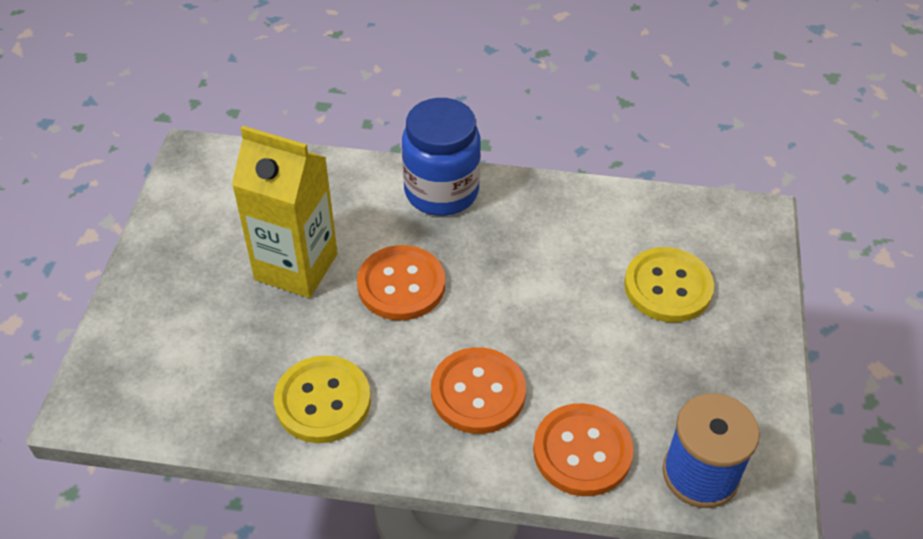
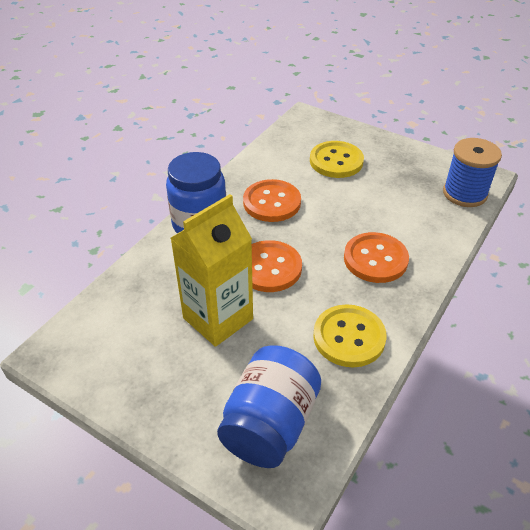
camera: 65 degrees left, 5 degrees down
orange button [533,403,633,496] -> orange button moved to [243,179,301,222]
none -> blue jar [217,345,321,468]

